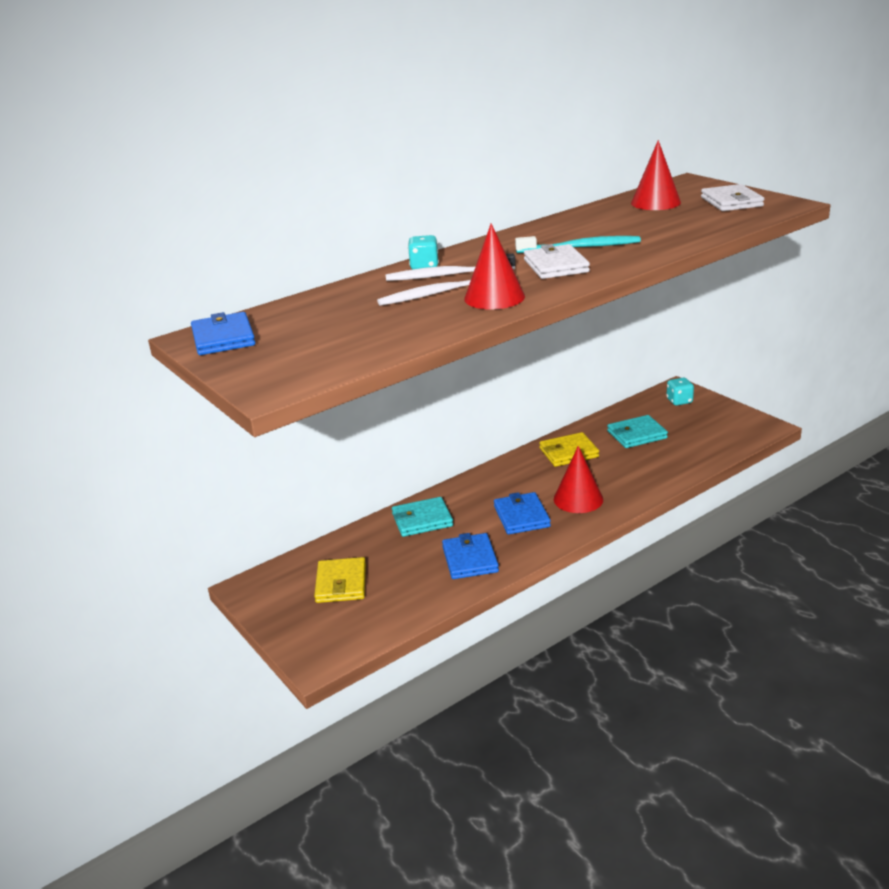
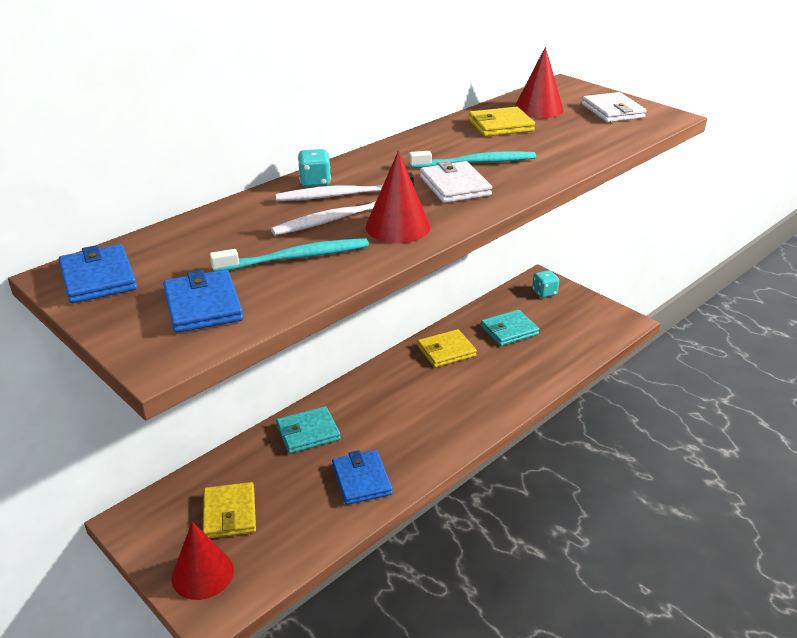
camera: 10 degrees left, 5 degrees up
blue wallet [494,492,551,534] -> blue wallet moved to [163,270,243,333]
red cone [554,446,603,513] -> red cone moved to [172,521,234,600]
none -> turquoise toothbrush [210,238,369,272]
none -> yellow wallet [468,107,535,136]

